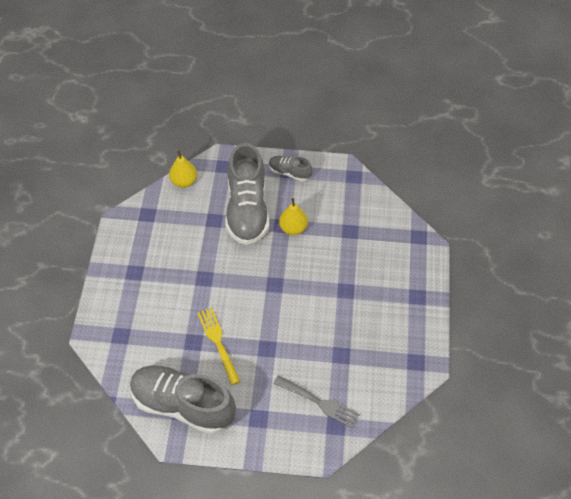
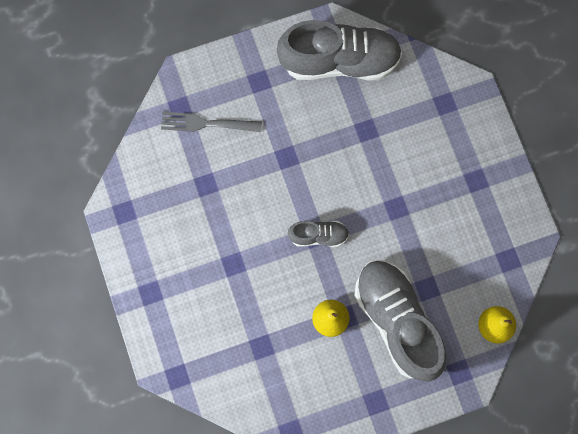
camera: 155 degrees right, 20 degrees up
yellow fork [197,308,240,385] -> none
grey shoe [269,156,312,181] -> grey shoe moved to [288,221,349,247]

